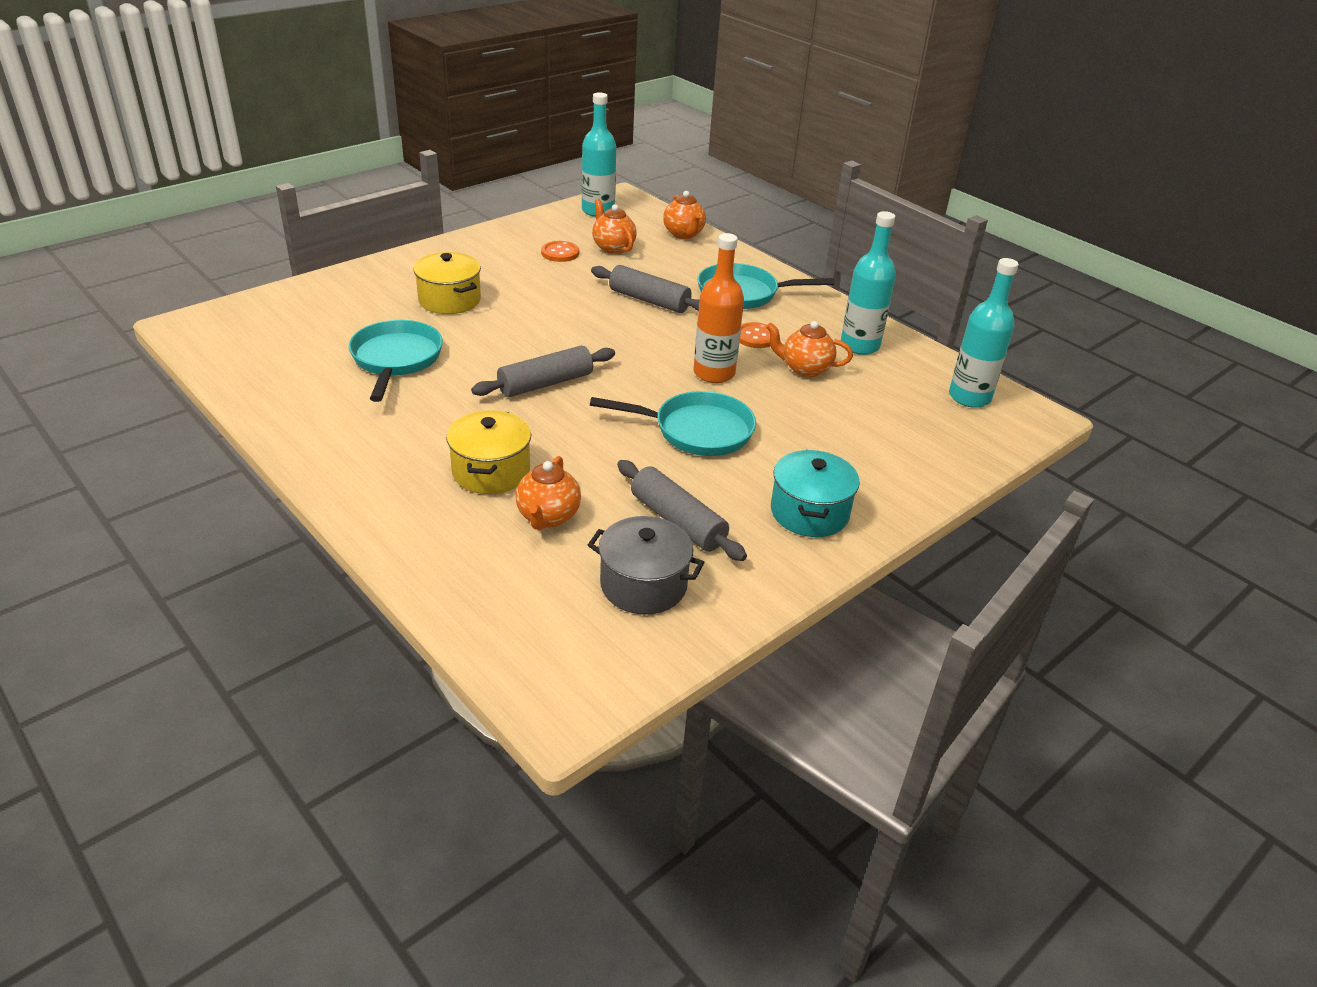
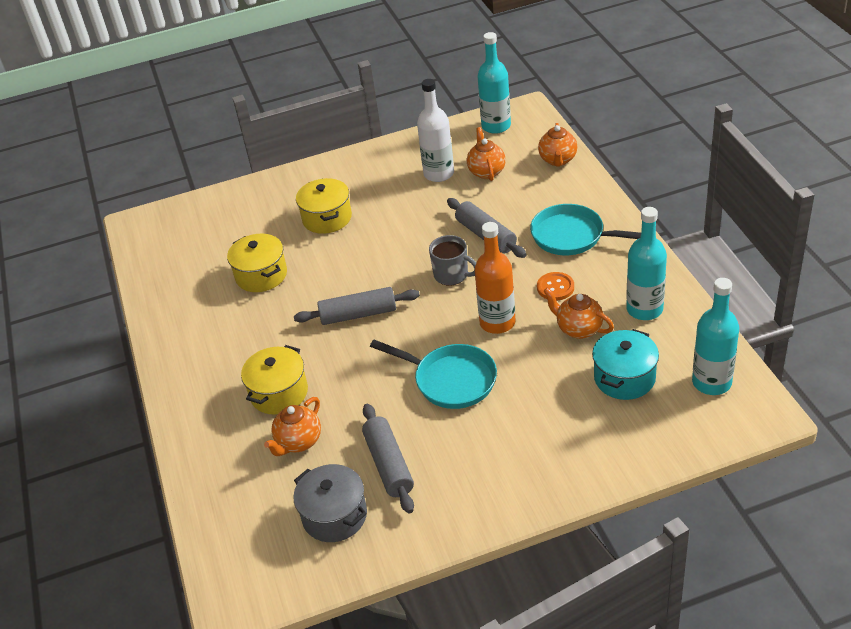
camera: 30 degrees right, 5 degrees up
turquoise pan [349,320,443,402] -> yellow pot [227,234,287,292]
orange button [541,241,579,262] -> white bottle [417,79,454,182]
turquoise pot [771,450,860,537] -> turquoise pot moved to [592,329,659,400]
none -> grey mug [429,235,476,285]

